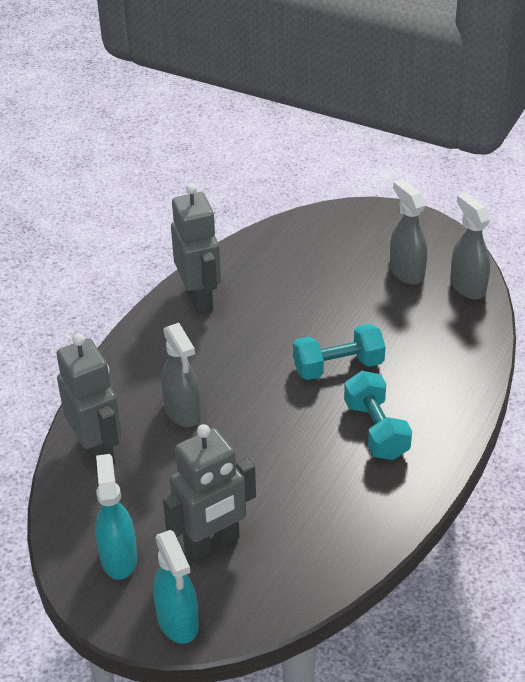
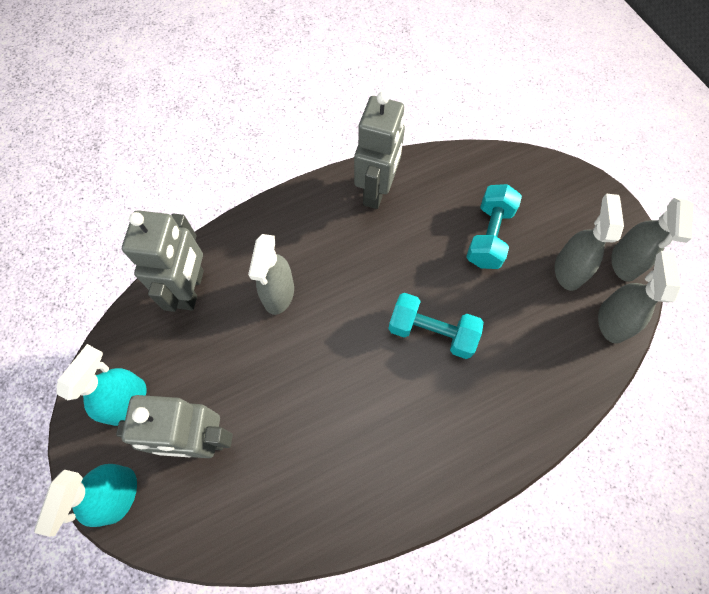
camera: 35 degrees right, 25 degrees up
turquoise dumbbell [344,371,412,460] -> turquoise dumbbell moved to [466,184,522,269]
none -> grey spray bottle [611,198,693,282]

